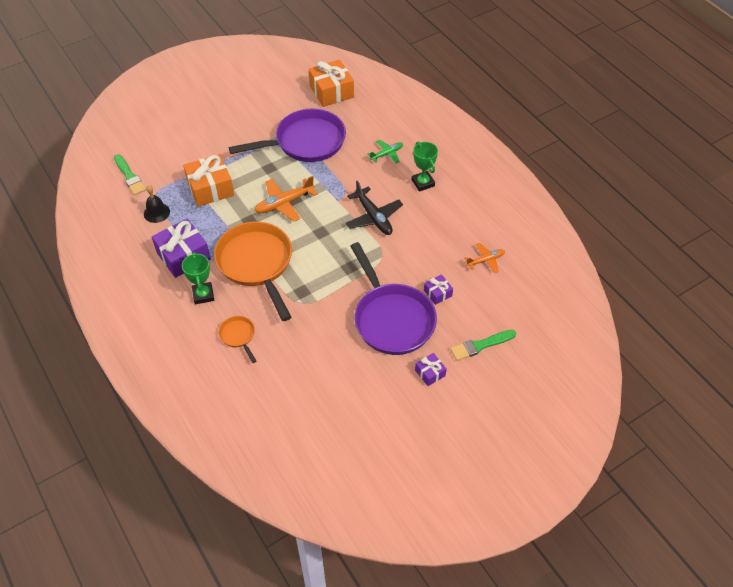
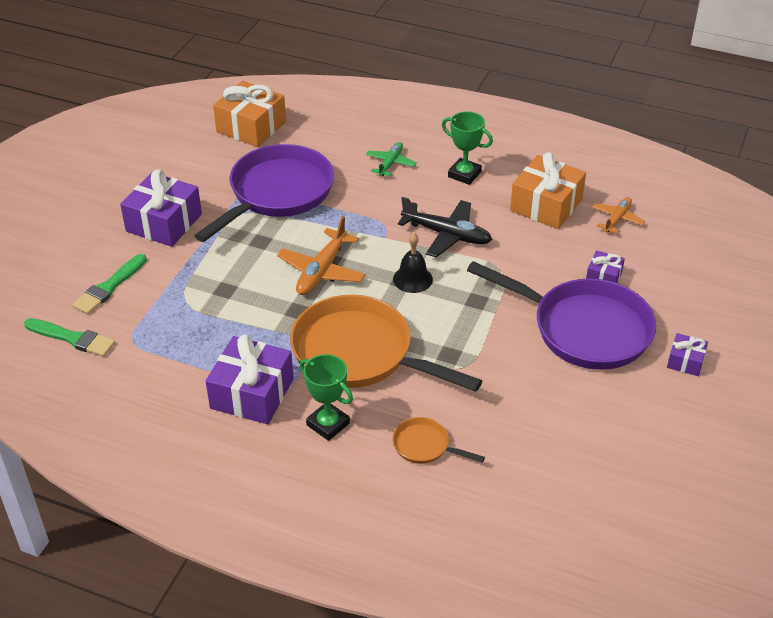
camera: 35 degrees left, 10 degrees down
black bell [144,185,170,223] -> black bell moved to [393,233,433,293]
orange gift [183,154,234,207] -> orange gift moved to [510,152,586,229]
green brush [450,330,516,361] -> green brush moved to [72,254,147,314]
none -> purple gift [120,169,202,247]

